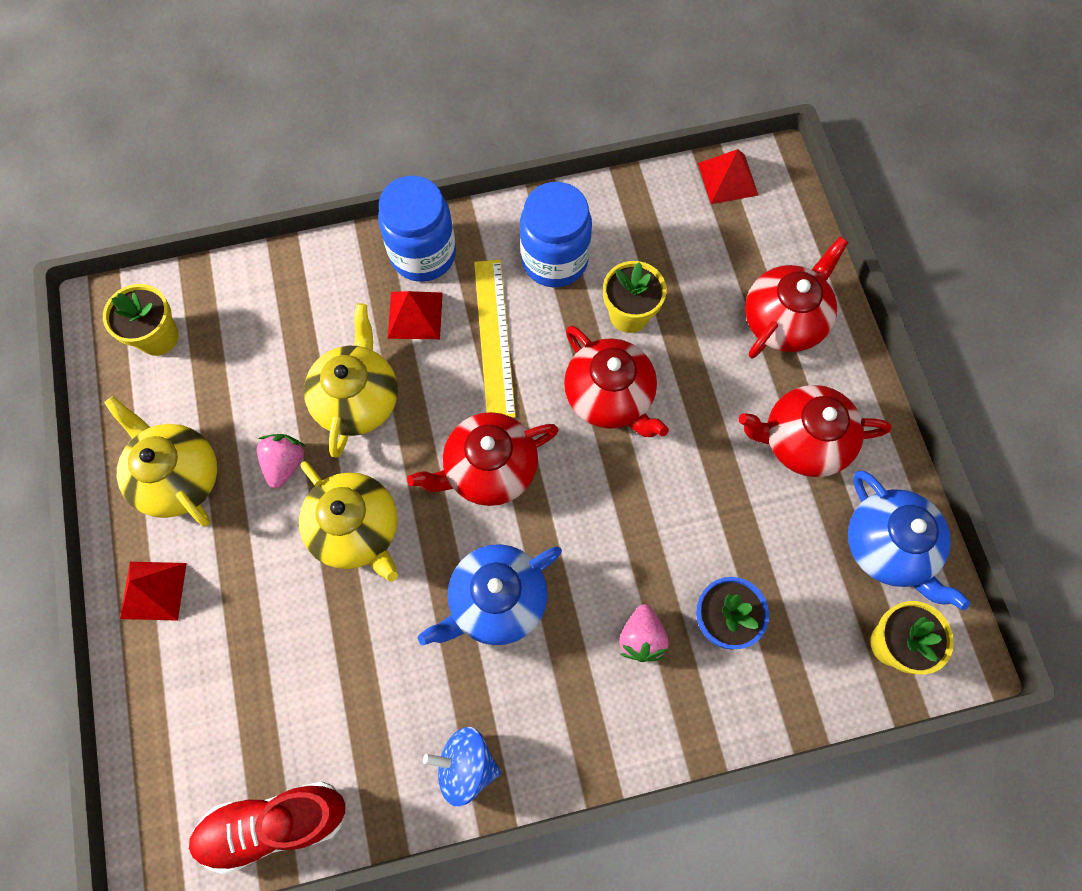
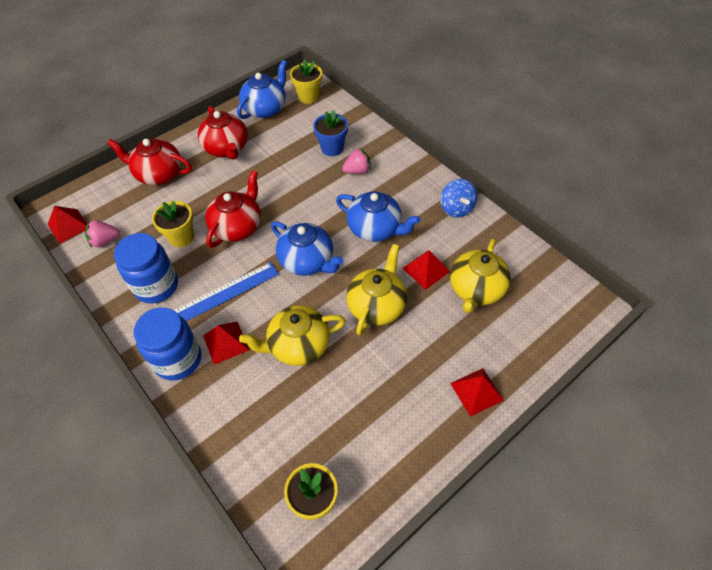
camera: 115 degrees left, 15 degrees down
yellow teapot [104,396,217,526] -> yellow teapot moved to [450,239,511,313]
red shoe [188,781,347,874] -> none
pink strawberry [257,434,306,488] -> pink strawberry moved to [85,220,120,248]
red teapot [407,412,559,506] -> blue teapot [271,221,344,276]
yellow ruler [474,260,516,418] -> blue ruler [174,262,279,321]
none -> red pyramid [403,250,450,290]

